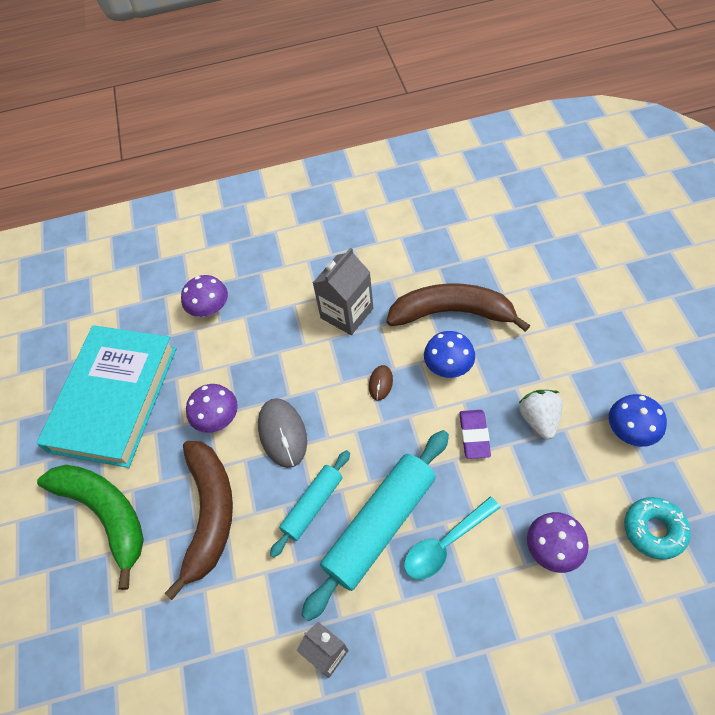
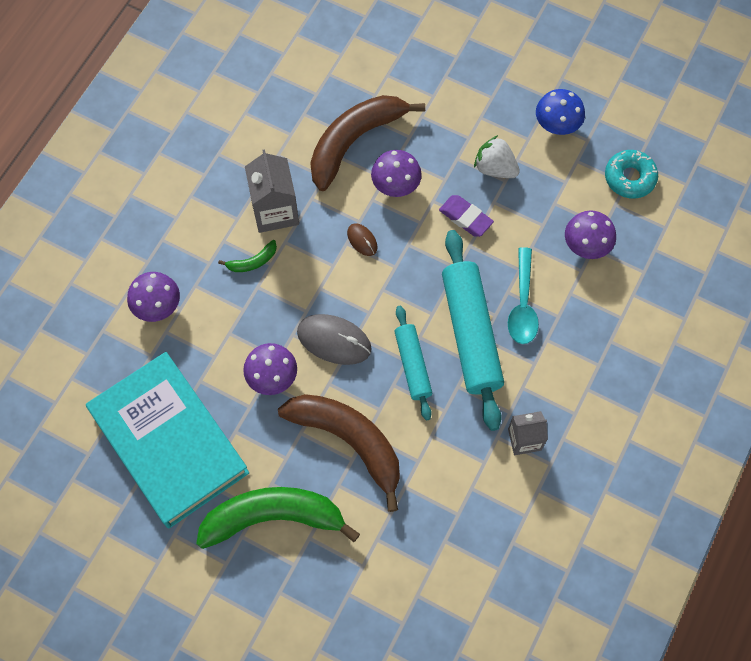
camera: 55 degrees left, 10 degrees up
blue mushroom [424,331,475,378] -> purple mushroom [371,150,422,197]
none -> green banana [218,240,277,272]

